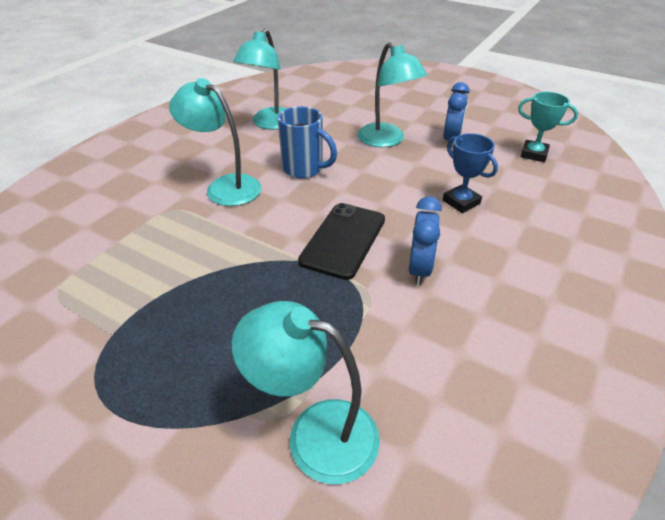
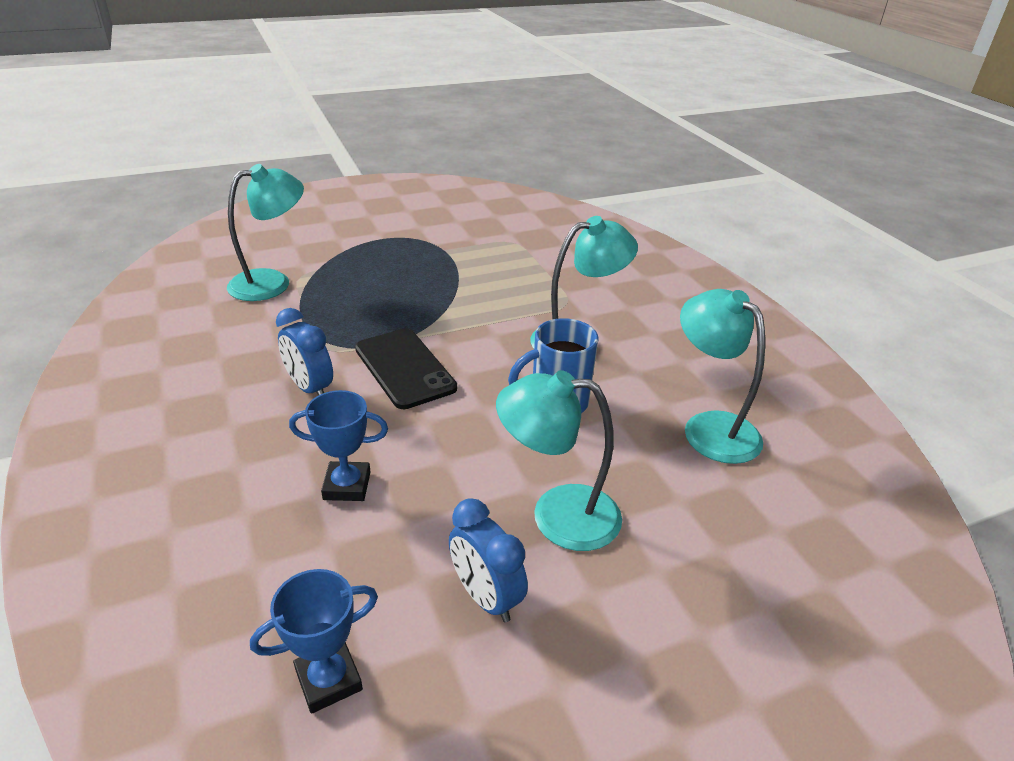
camera: 125 degrees right, 5 degrees down
turquoise trophy [518,92,578,162] -> blue trophy [250,569,378,714]

